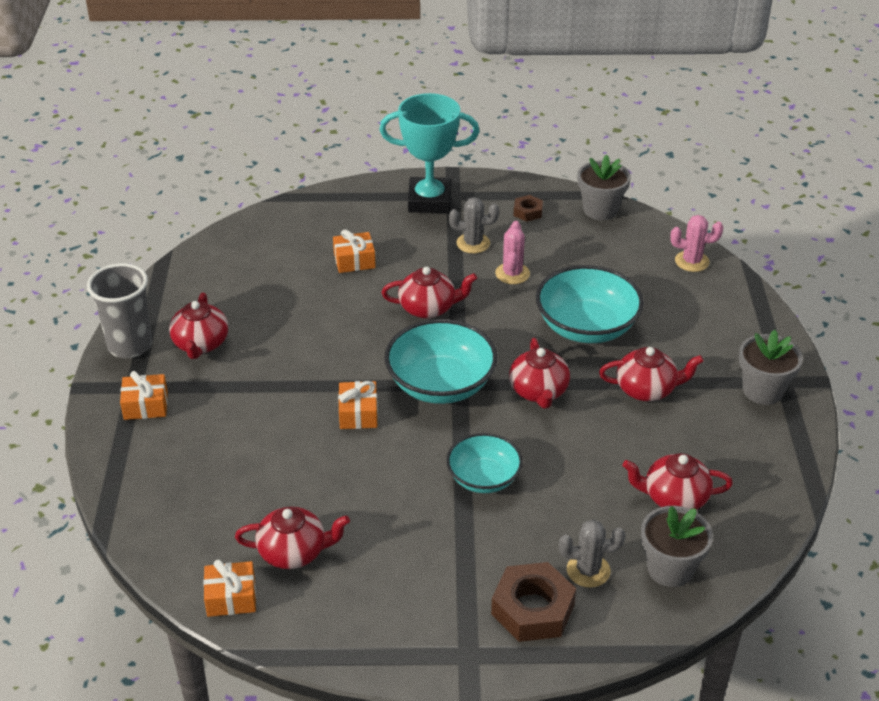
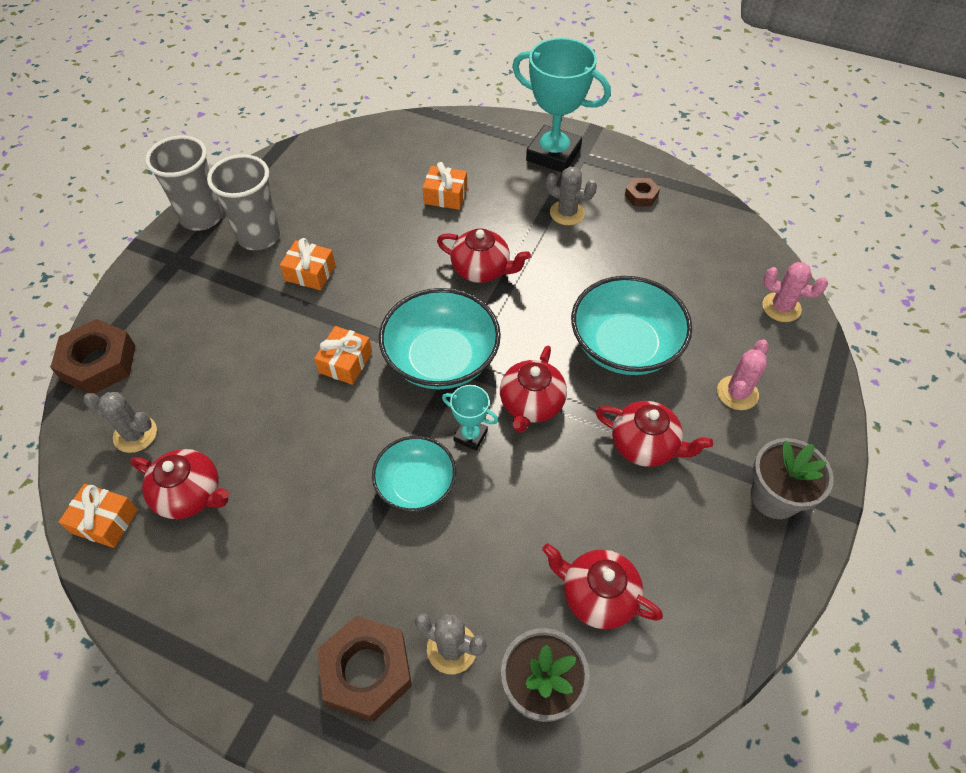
camera: 25 degrees right, 15 degrees up
orange gift [120,371,168,420] -> orange gift moved to [280,238,336,290]
red teapot [169,292,228,359] -> grey cup [207,154,280,250]
pink cactus [495,221,530,284] -> pink cactus moved to [717,340,769,410]
grey flower pot [578,155,631,220] -> none
none -> brown nut [50,319,136,393]
none -> grey cactus [84,392,157,453]
none -> turquoise trophy [442,385,499,451]

